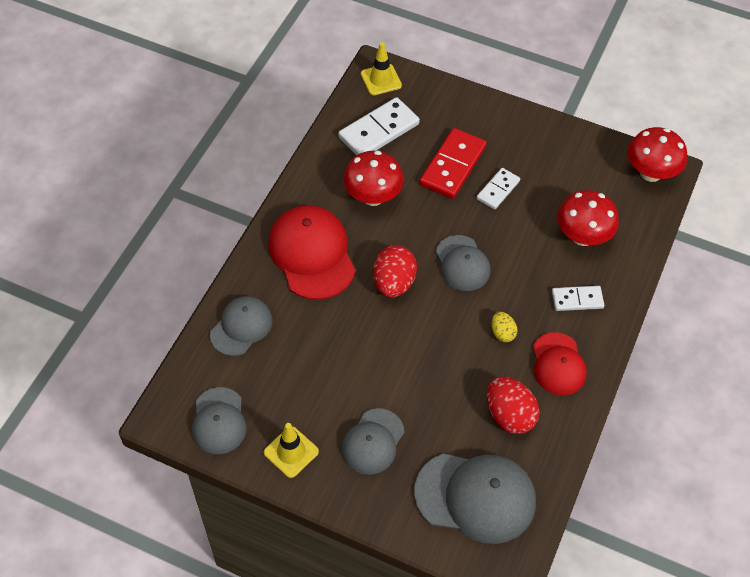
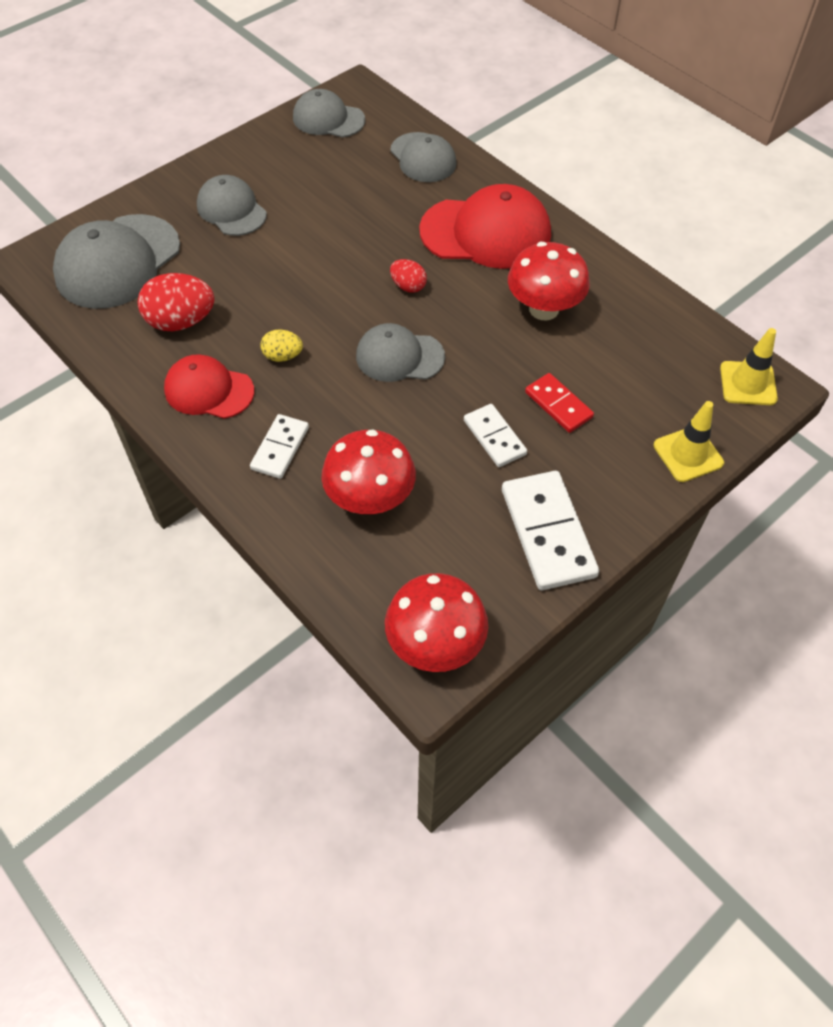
camera: 115 degrees right, 0 degrees up
yellow traffic cone [264,423,319,478] -> yellow traffic cone moved to [654,401,724,482]
white domino [338,97,420,155] -> white domino moved to [502,471,599,590]
red egg [373,245,417,298] -> red egg [390,259,427,293], size x0.55
red domino [419,128,487,199] -> red domino [525,373,594,433], size x0.59

